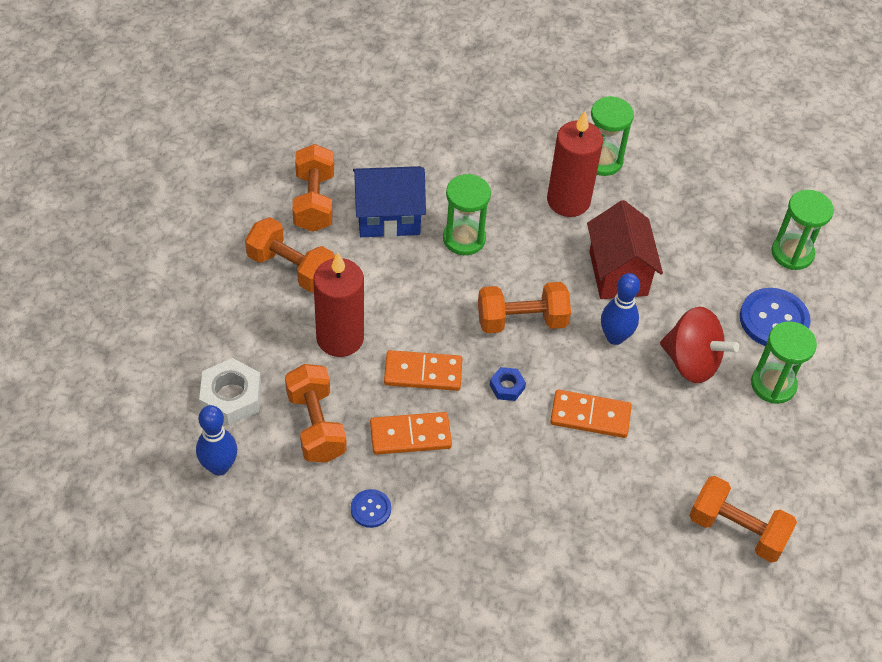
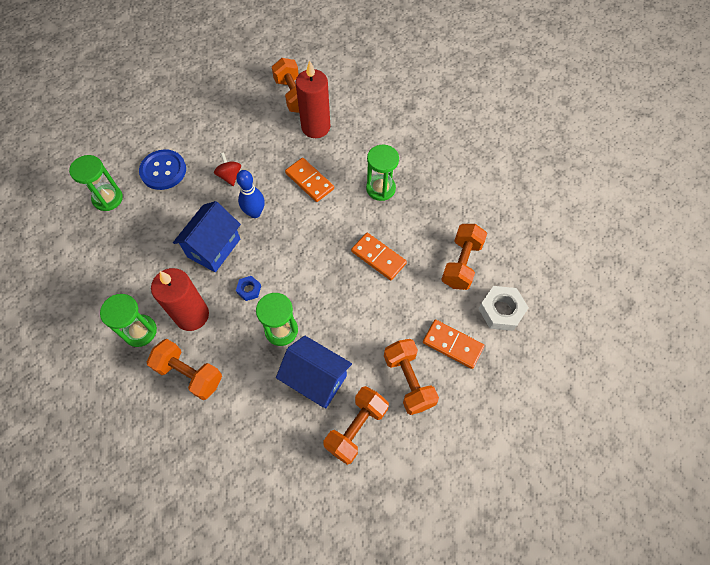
camera: 140 degrees left, 10 degrees up
blue bowling pin [196,405,237,475] -> none
red candle [313,252,364,357] -> red candle moved to [295,60,330,138]
blue button [351,489,391,528] -> none
orange domino [370,412,452,455] -> orange domino moved to [423,320,484,369]
orange dumbbell [478,282,571,333] -> orange dumbbell moved to [147,339,222,400]
blue nut [490,367,526,401] -> blue nut moved to [236,276,261,301]
red house [587,200,663,299] -> blue house [173,201,241,272]
red spinning top [660,307,739,383] -> red spinning top [214,152,241,186], size x0.57
green hourglass [751,321,817,404] -> green hourglass moved to [366,145,399,201]

